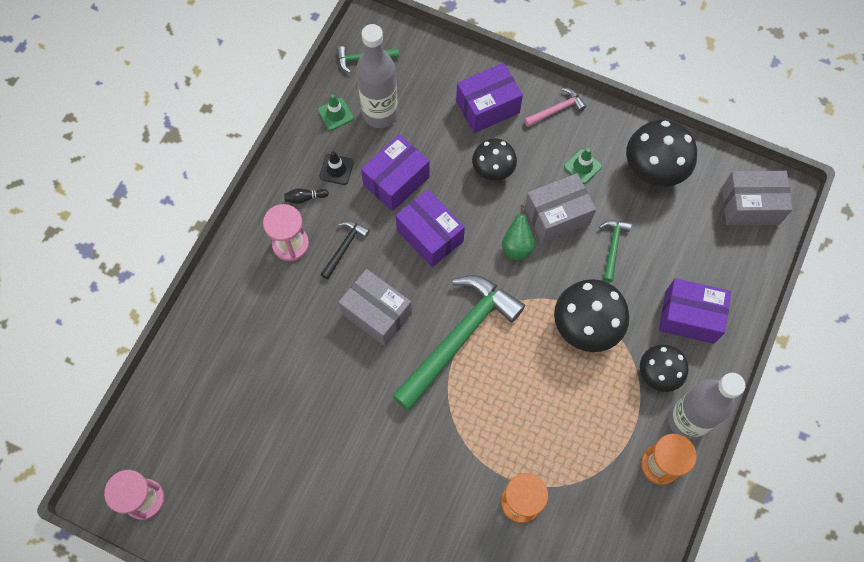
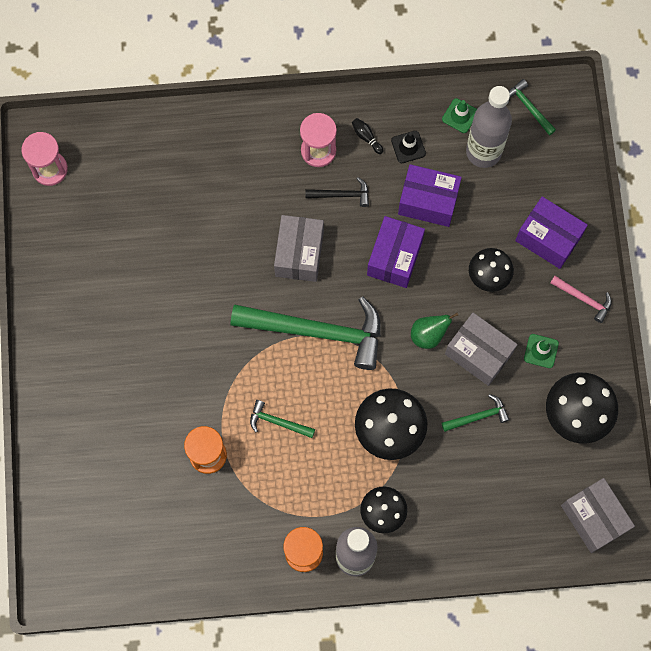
camera: 60 degrees right, 5 degrees up
purple box [659,278,731,344] -> none
none -> green hammer [250,400,315,438]

